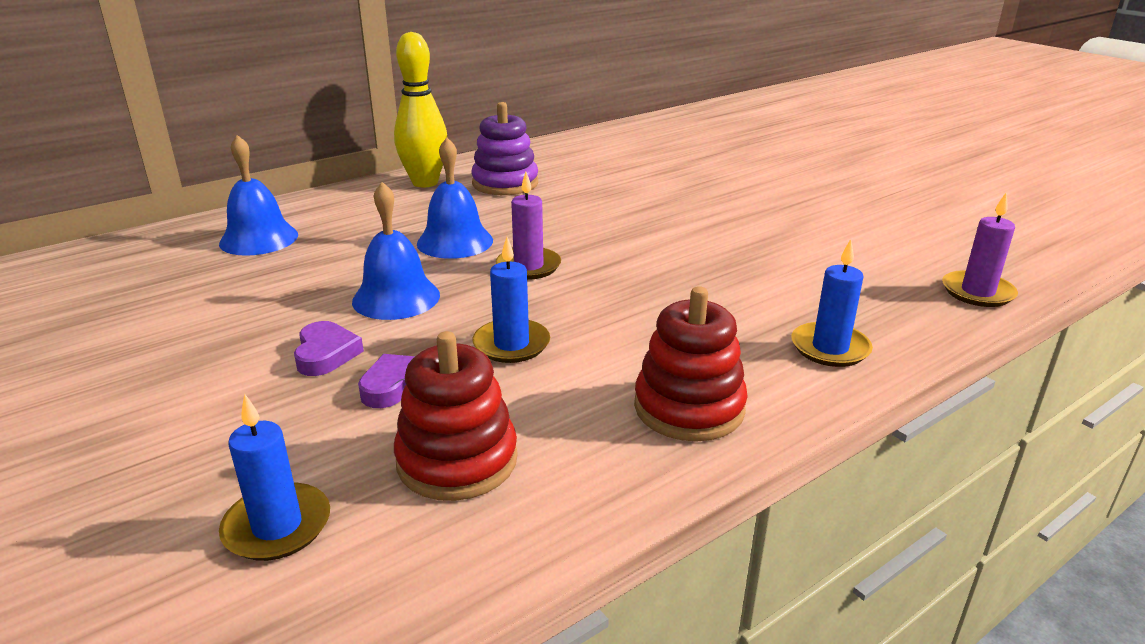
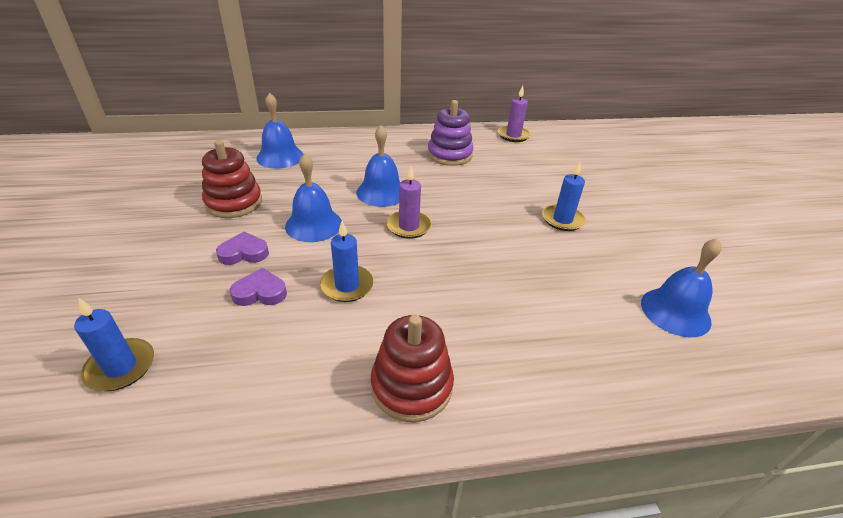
camera: 25 degrees right, 10 degrees up
purple heart [294,321,364,376] -> purple heart turned 120 degrees counterclockwise [216,232,269,265]
yellow bowling pin [394,32,448,187] -> none
red stacking toy [394,331,518,501] -> red stacking toy moved to [202,140,262,218]
blue candle [791,239,873,367] -> blue candle moved to [542,162,586,231]
purple candle [942,193,1018,307] -> purple candle moved to [498,86,531,142]
none -> blue bell [641,238,722,337]

